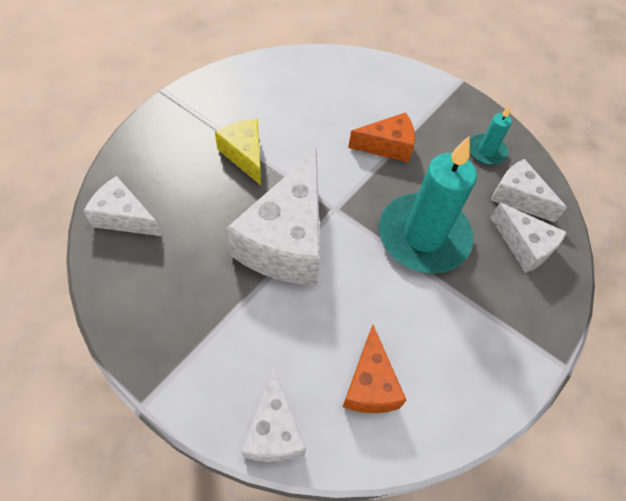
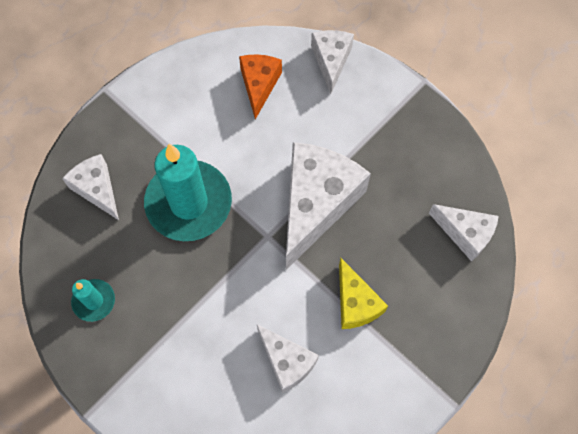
camera: 170 degrees left, 10 degrees up
orange cheese [348,112,415,163] -> none
white cheese [491,159,567,223] -> white cheese moved to [257,324,319,393]

